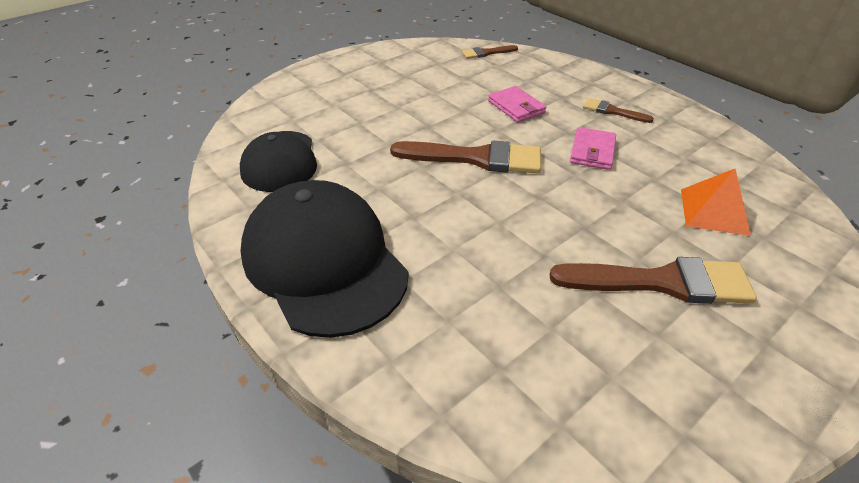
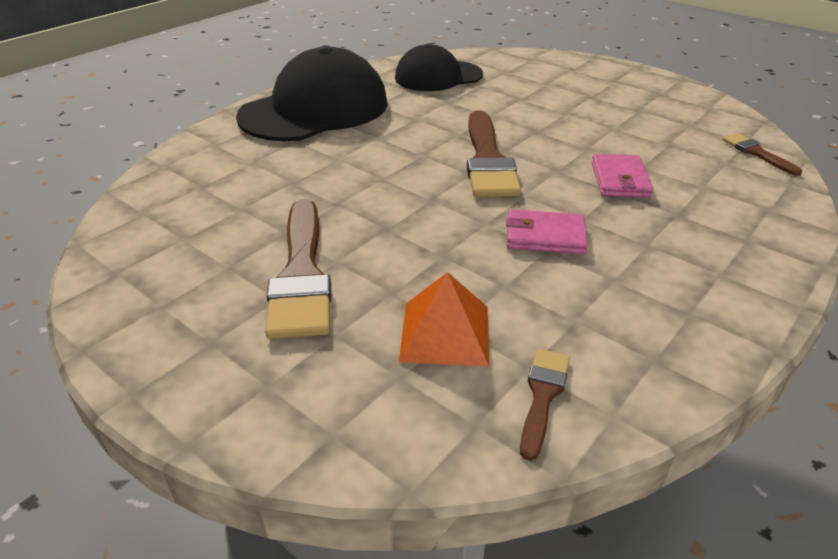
camera: 80 degrees right, 5 degrees down
pink wallet [488,86,546,122] -> pink wallet turned 45 degrees counterclockwise [592,154,653,198]
brown brush [583,98,654,123] -> brown brush moved to [520,349,570,461]

